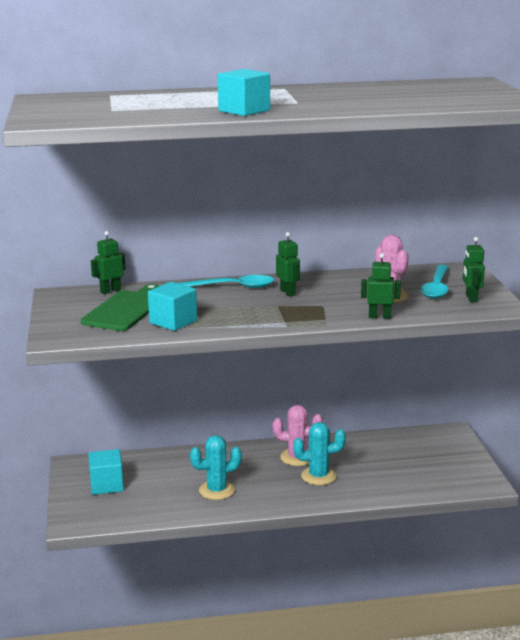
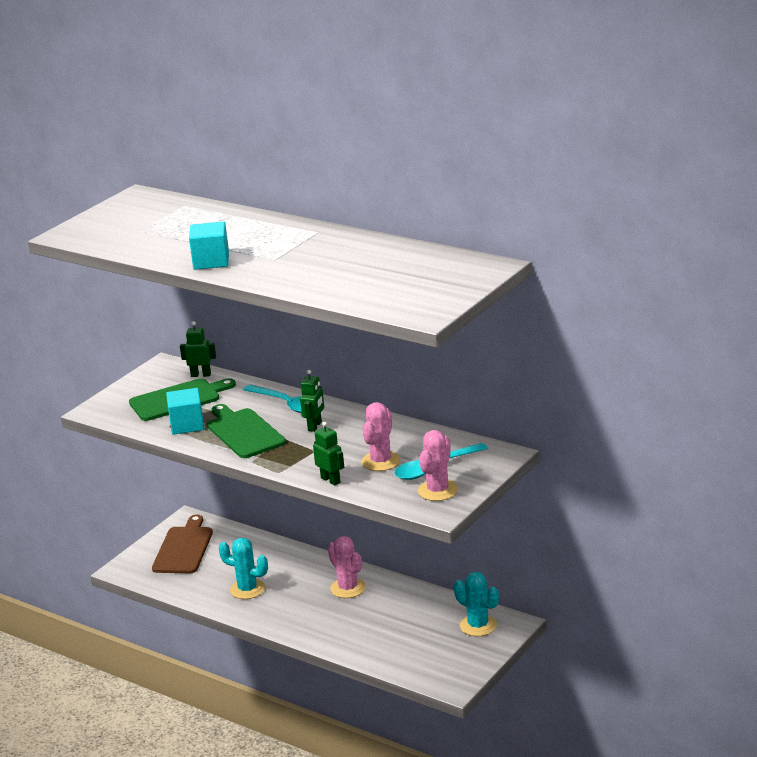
camera: 45 degrees right, 5 degrees up
turquoise cube [88,449,124,495] -> brown cutting board [152,514,213,573]
turquoise cactus [293,422,346,485] -> turquoise cactus moved to [454,572,499,636]
green robot [463,237,485,302] -> pink cactus [418,430,458,501]
none -> green cutting board [207,404,286,458]

